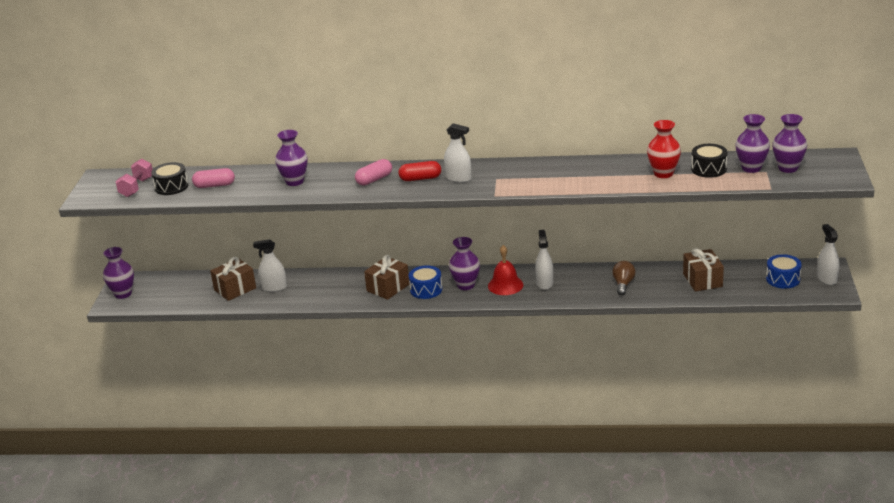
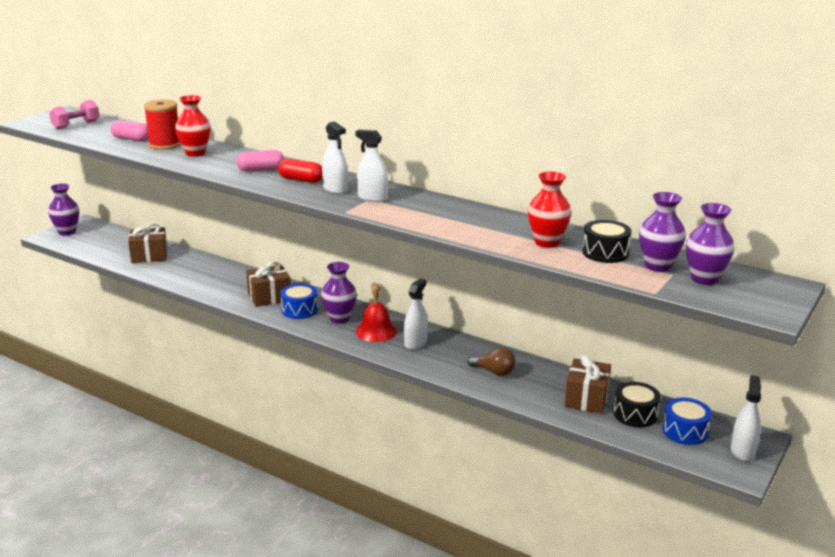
camera: 25 degrees right, 5 degrees down
black drum [151,162,188,195] -> black drum moved to [613,382,661,427]
white spray bottle [253,239,287,292] -> white spray bottle moved to [355,129,388,202]
purple vase [275,130,308,186] -> red vase [175,95,211,157]
brown light bulb [612,261,635,295] -> brown light bulb turned 75 degrees clockwise [468,347,516,376]
none -> red spool [144,99,181,150]

